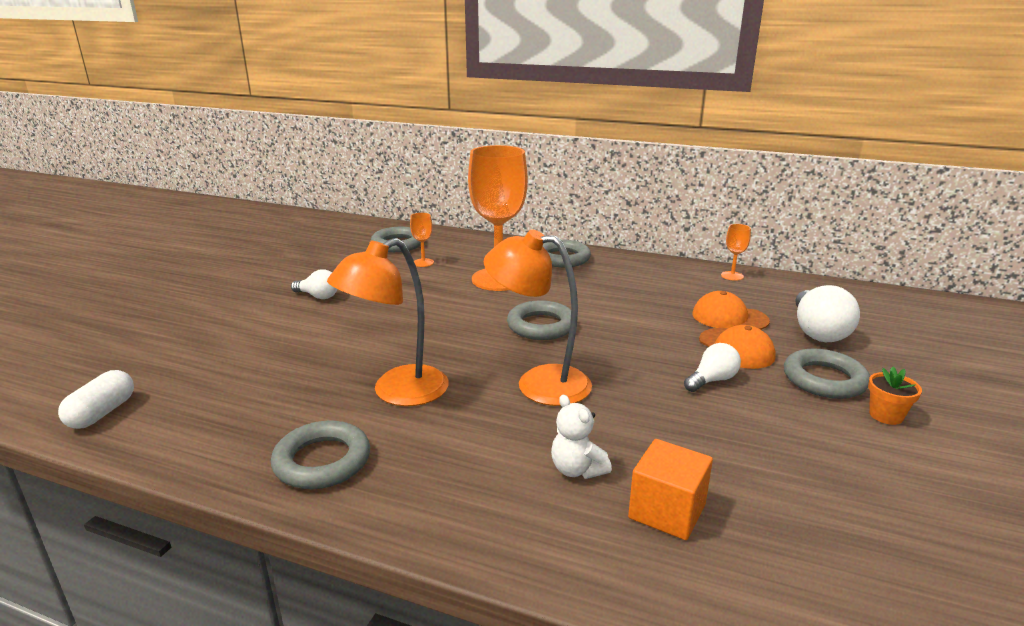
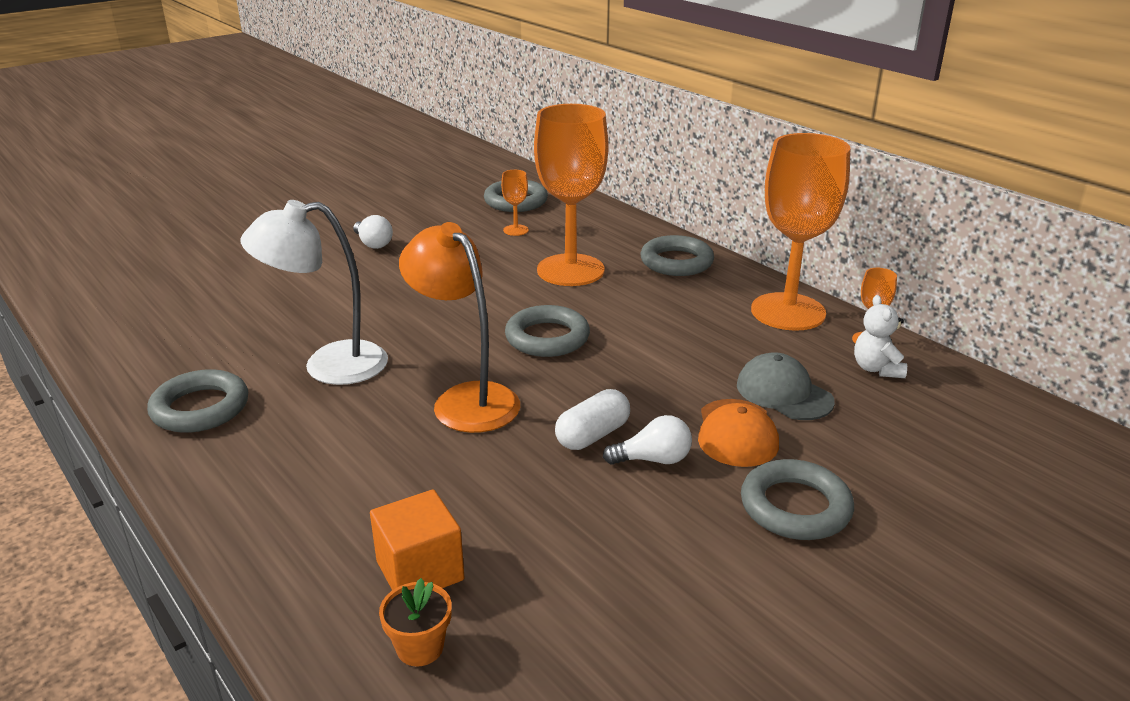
camera: 30 degrees right, 5 degrees up
white capsule [58,370,134,429] -> white capsule moved to [555,389,630,450]
orange lamp [327,238,449,406] -> white lamp [240,200,388,385]
white teddy bear [551,395,612,479] -> white teddy bear moved to [854,295,907,378]
orange cap [693,291,770,330] -> grey cap [737,352,835,420]
white light bulb [795,285,860,342] -> none
orange flower pot [868,367,922,425] -> orange flower pot moved to [379,578,452,667]
none -> orange goblet [751,133,850,331]

